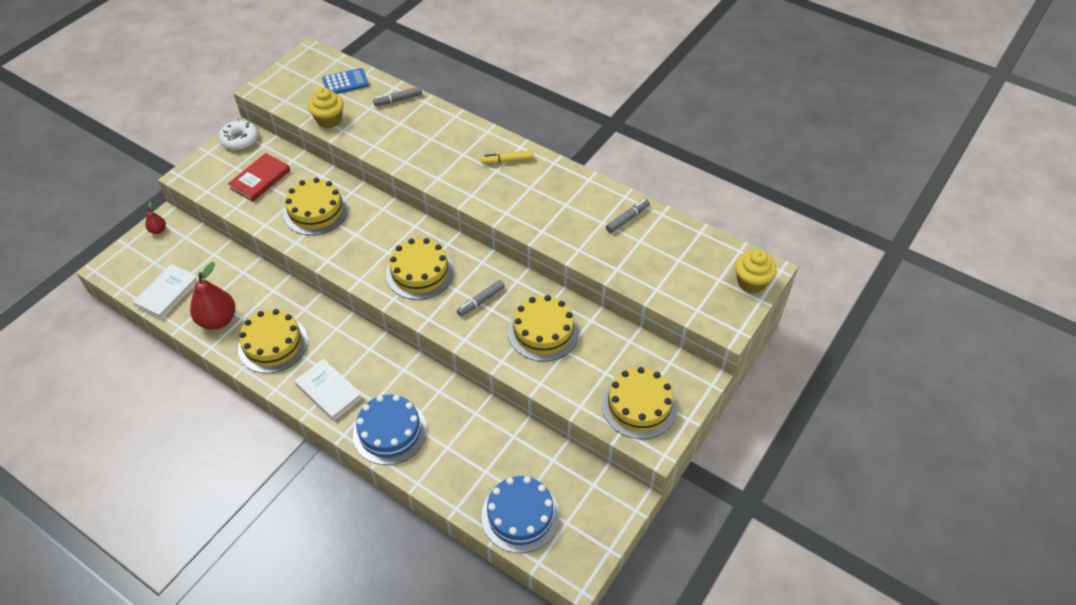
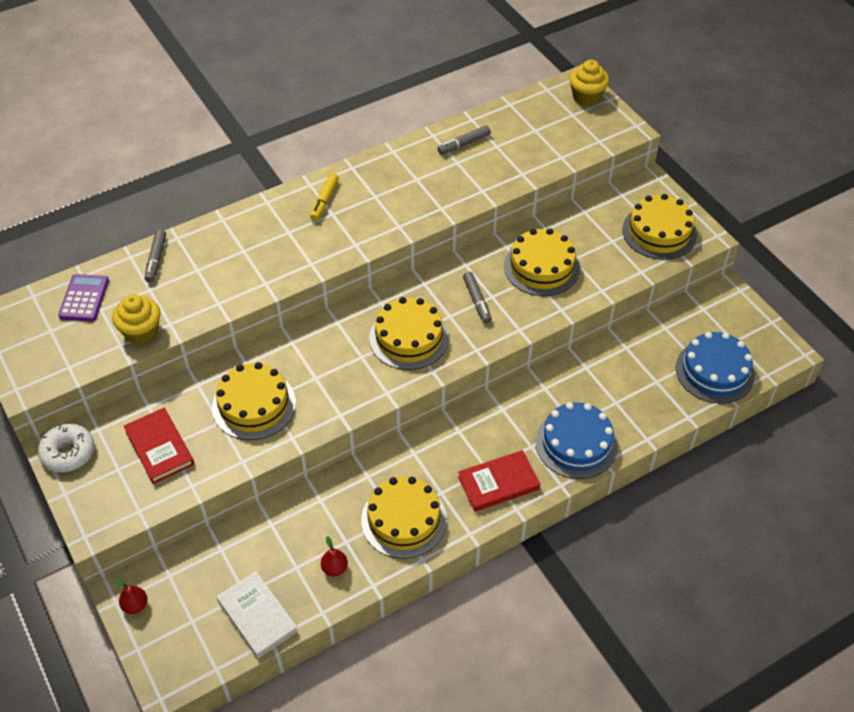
camera: 65 degrees left, 0 degrees up
red pear [190,262,235,330] -> red pear [321,536,348,576], size x0.48
white book [294,359,362,421] -> red book [458,450,540,512]
blue calculator [322,68,369,94] -> purple calculator [58,274,109,322]
grey marker [606,199,650,233] -> grey marker turned 105 degrees counterclockwise [437,125,491,155]

